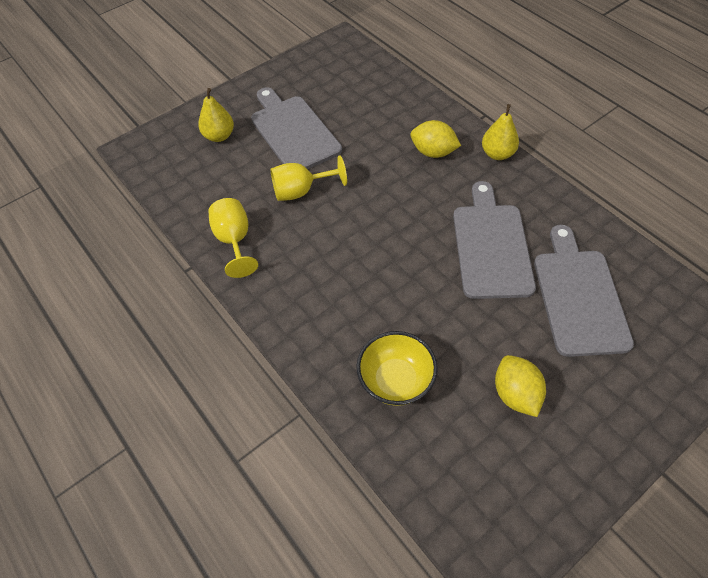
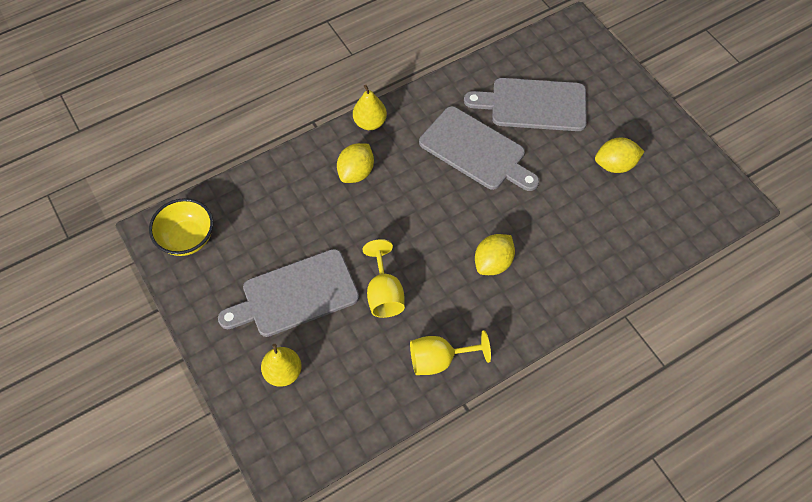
camera: 85 degrees left, 5 degrees up
yellow bowl [356,331,438,406] -> yellow bowl moved to [149,198,213,256]
grey cutting board [453,181,536,299] -> grey cutting board turned 150 degrees counterclockwise [419,106,539,191]
none -> yellow lemon [475,234,515,275]

